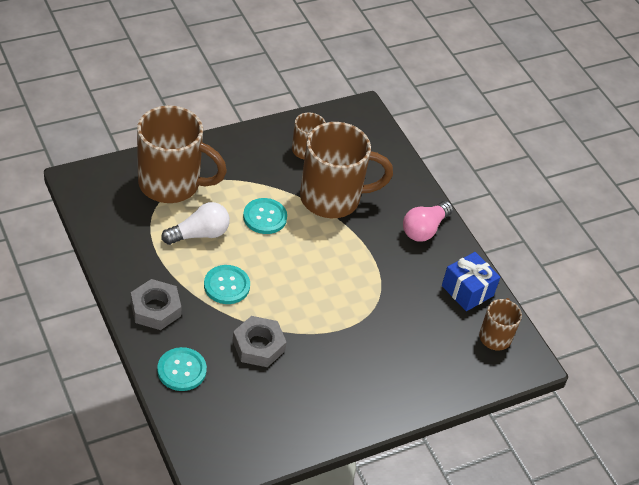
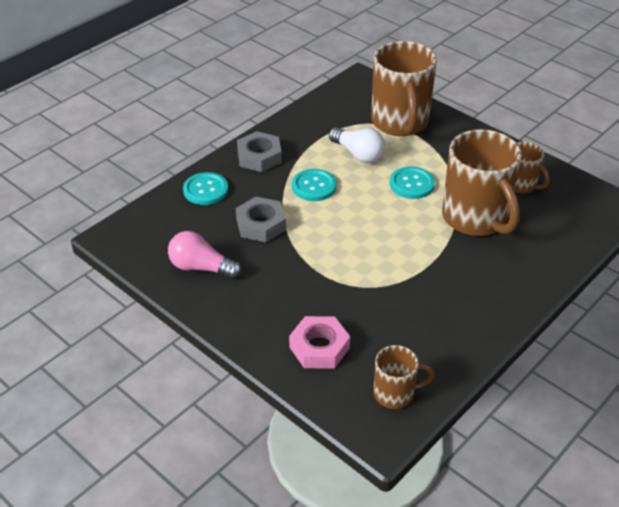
camera: 75 degrees right, 5 degrees down
pink light bulb [403,201,453,242] -> pink light bulb moved to [168,231,242,279]
blue gift [442,252,500,311] -> none
none -> pink nut [289,316,350,369]

